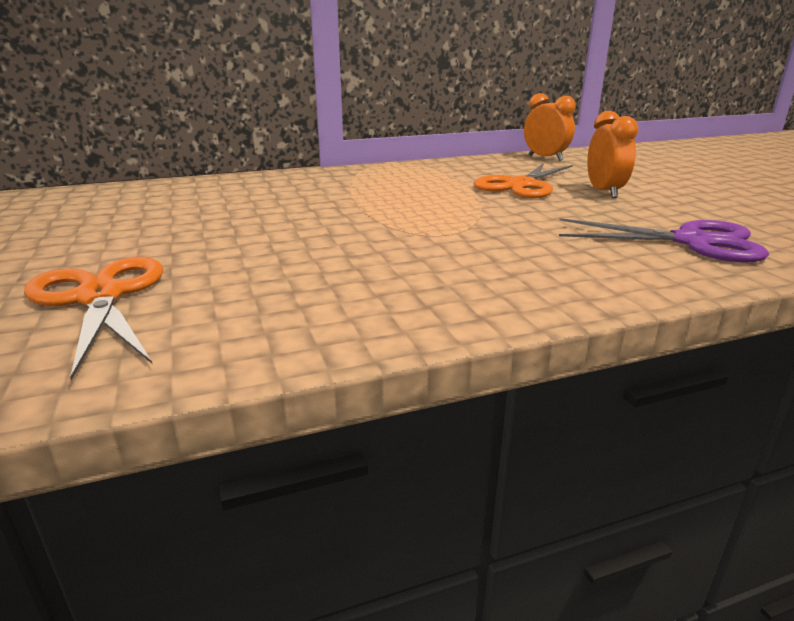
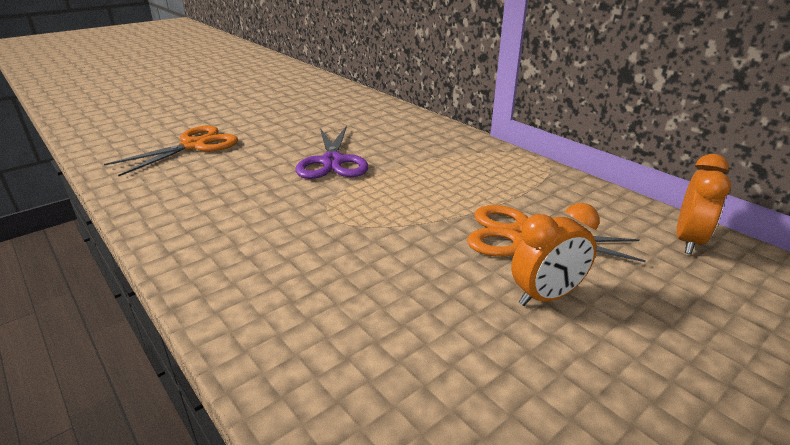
camera: 70 degrees right, 5 degrees up
purple scissors [559,218,769,262] -> purple scissors moved to [295,126,368,179]

